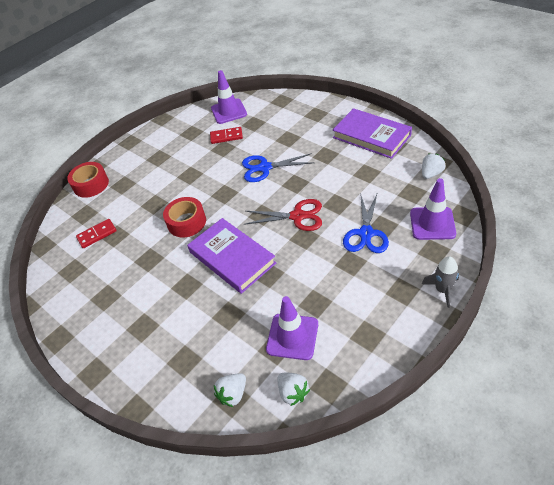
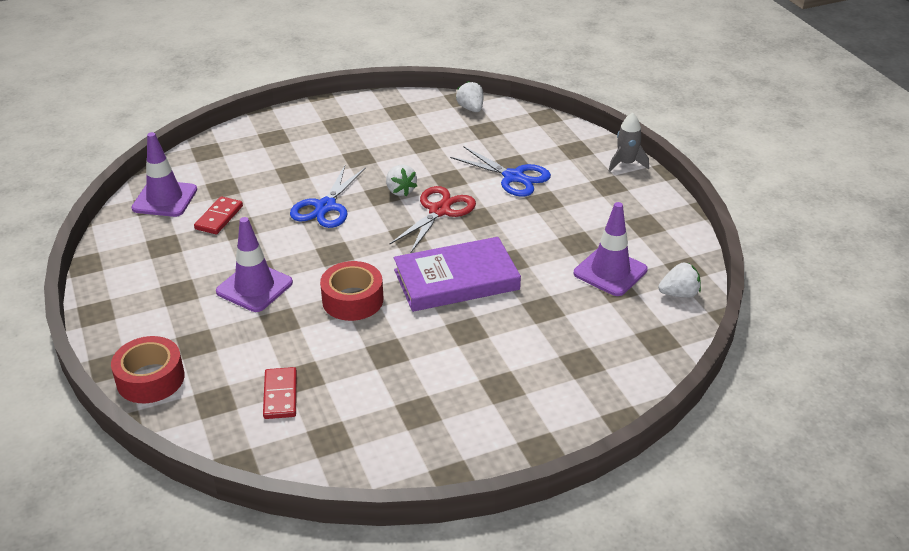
camera: 70 degrees left, 10 degrees down
white strawberry [214,373,246,407] -> white strawberry moved to [386,165,417,196]
purple book [333,108,412,159] -> none
purple traffic cone [410,178,456,240] -> purple traffic cone moved to [216,217,293,312]

